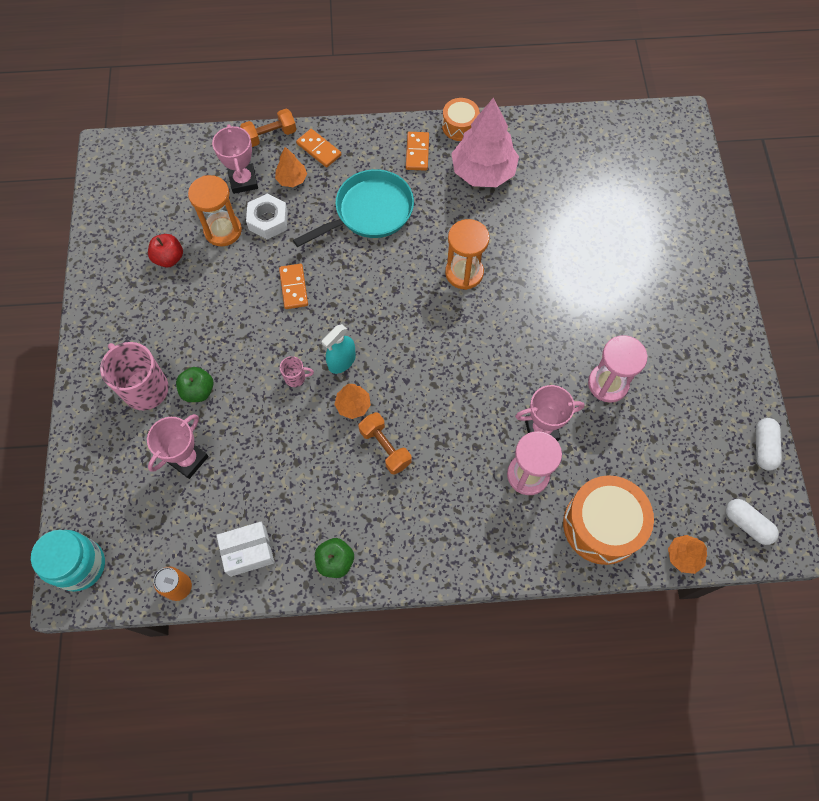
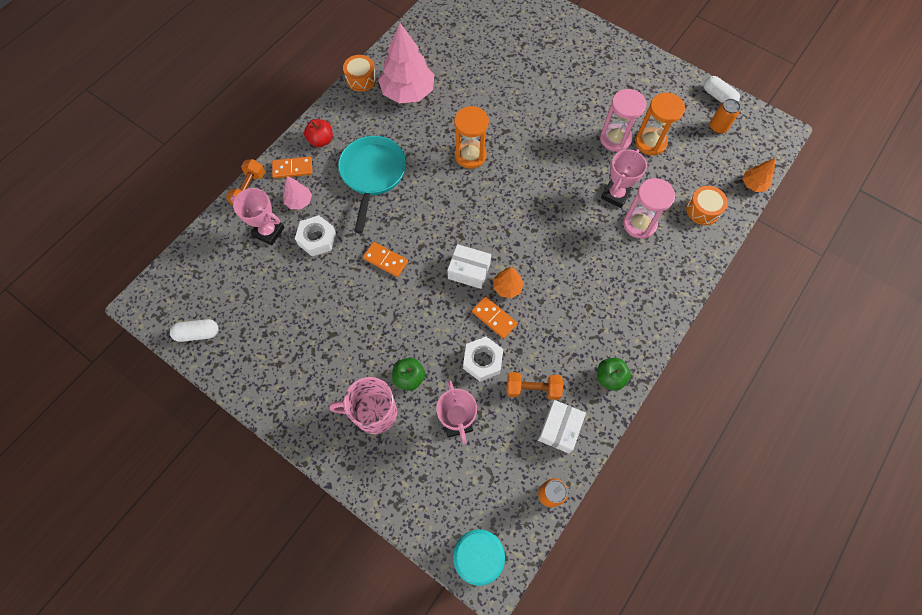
camera: 50 degrees left, 0 degrees up
red apple [148,234,183,267] -> red apple moved to [304,119,333,147]
orange hourglass [188,175,242,247] -> orange hourglass moved to [635,93,685,156]
orange tree [275,147,307,187] -> pink tree [283,176,312,209]
pink mug [280,356,314,387] -> none
turquoise spray bottle [322,324,356,374] -> white box [448,244,491,289]
orange dumbbell [359,412,412,475] -> orange dumbbell moved to [507,372,563,400]
orange domino [406,132,429,171] -> orange domino moved to [472,296,517,339]
orange drum [563,475,654,565] -> orange drum [686,186,728,225], size x0.56
white capsule [726,499,779,545] -> white capsule moved to [170,319,219,342]
none -> white nut [463,337,503,381]
none -> orange can [710,99,741,134]

